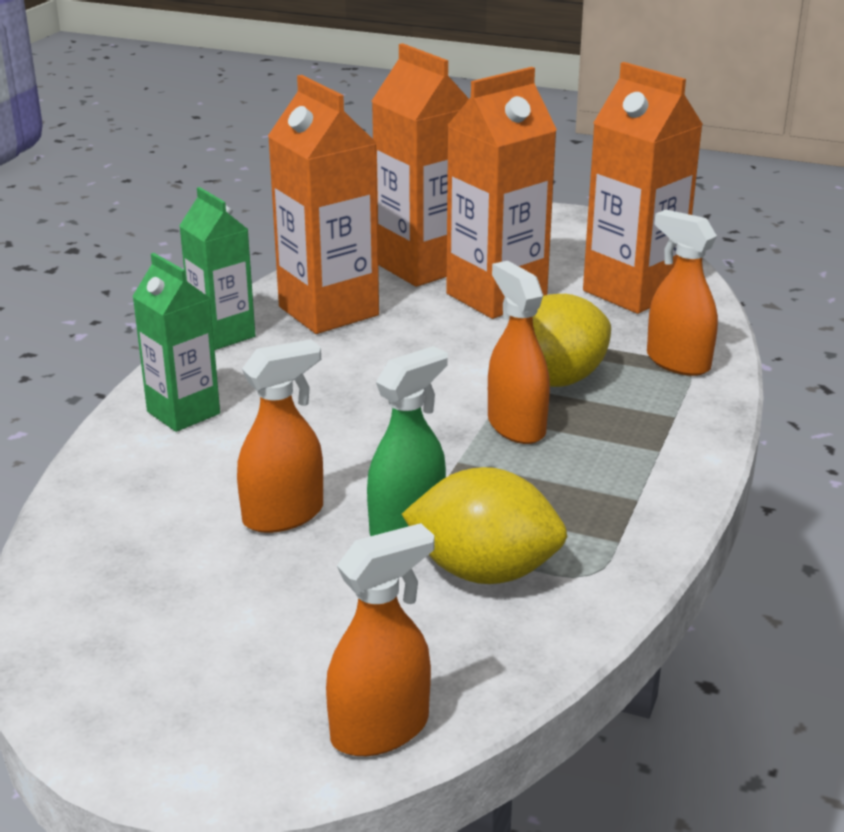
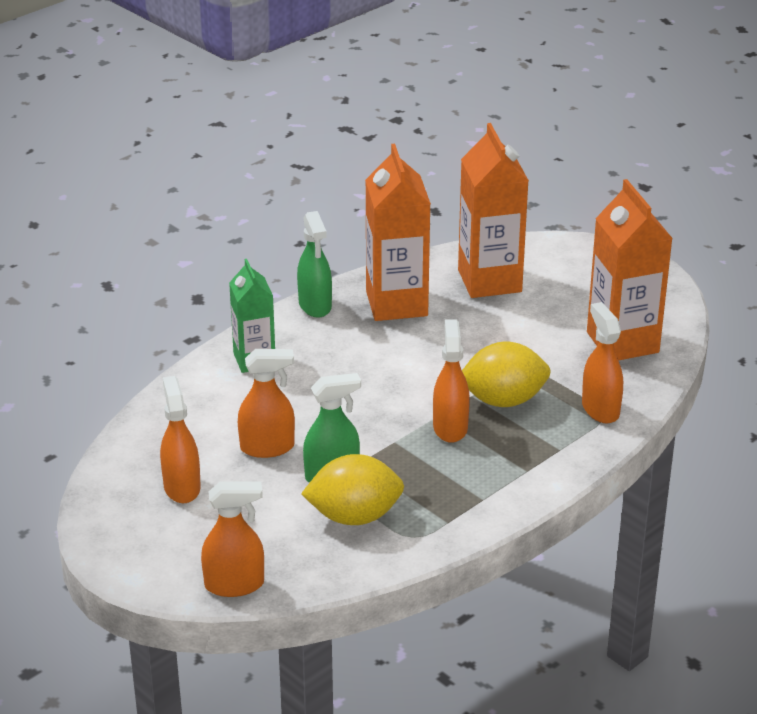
camera: 25 degrees right, 5 degrees up
green carton [179,187,255,350] -> green spray bottle [297,211,332,318]
yellow lemon [401,467,567,584] -> yellow lemon turned 45 degrees counterclockwise [301,454,404,525]
orange carton [446,67,557,319] -> none
none -> orange spray bottle [160,376,201,503]

